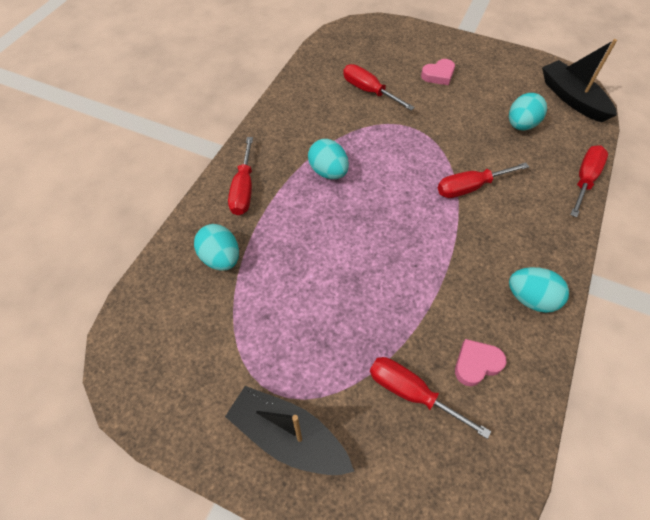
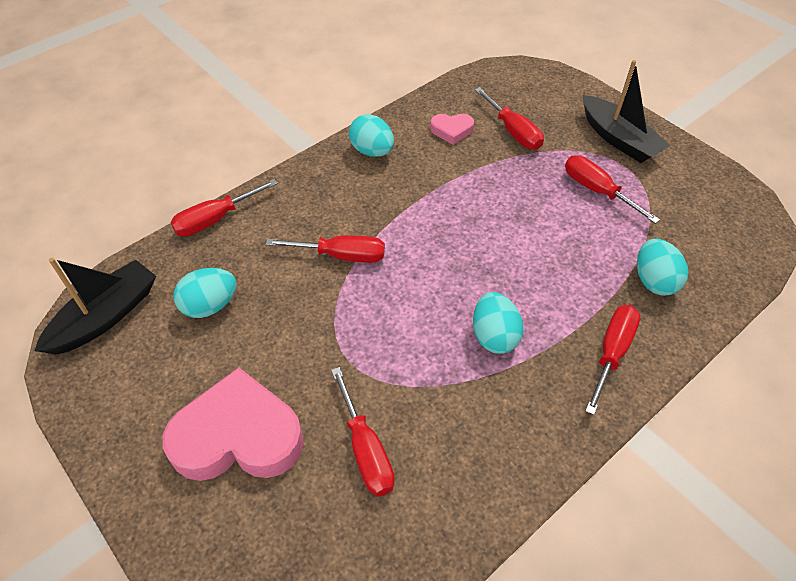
camera: 155 degrees left, 5 degrees down
pink heart [421,59,455,85] -> pink heart [162,368,304,481], size x2.16
black boat [542,39,617,122] -> black boat turned 135 degrees counterclockwise [34,258,156,355]
none -> red screwdriver [565,155,660,224]

